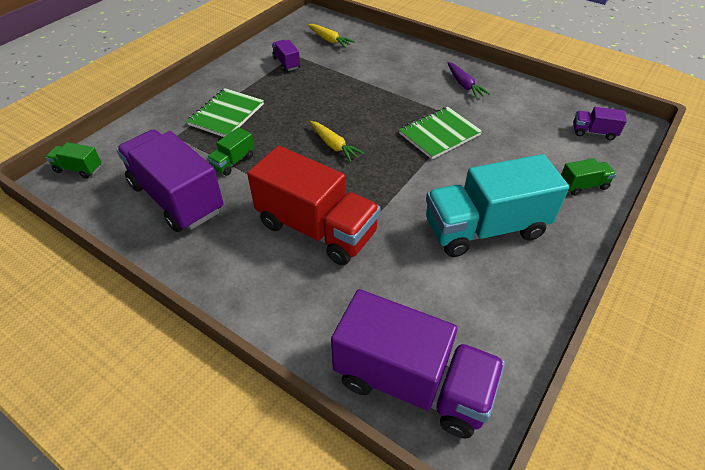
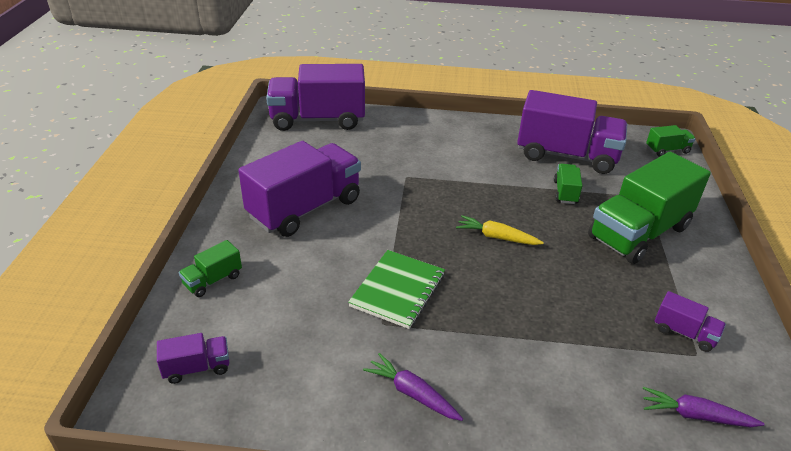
camera: 150 degrees right, 10 degrees down
green notebook [186,88,264,137] -> green truck [588,152,711,264]
red truck [247,146,381,265] -> none
yellow carrot [308,24,355,48] -> purple carrot [643,387,765,427]
turquoise truck [426,154,569,257] -> purple truck [238,141,361,237]

